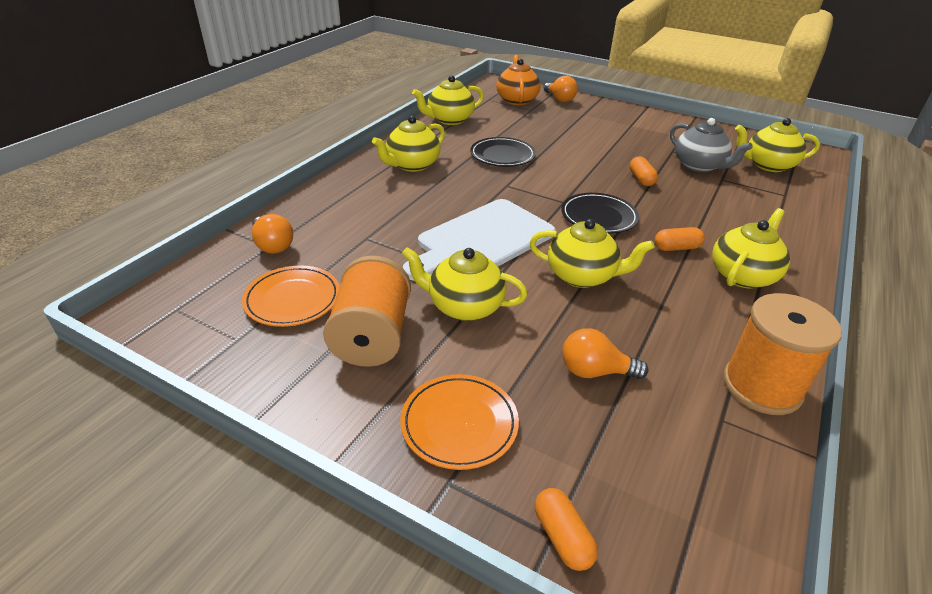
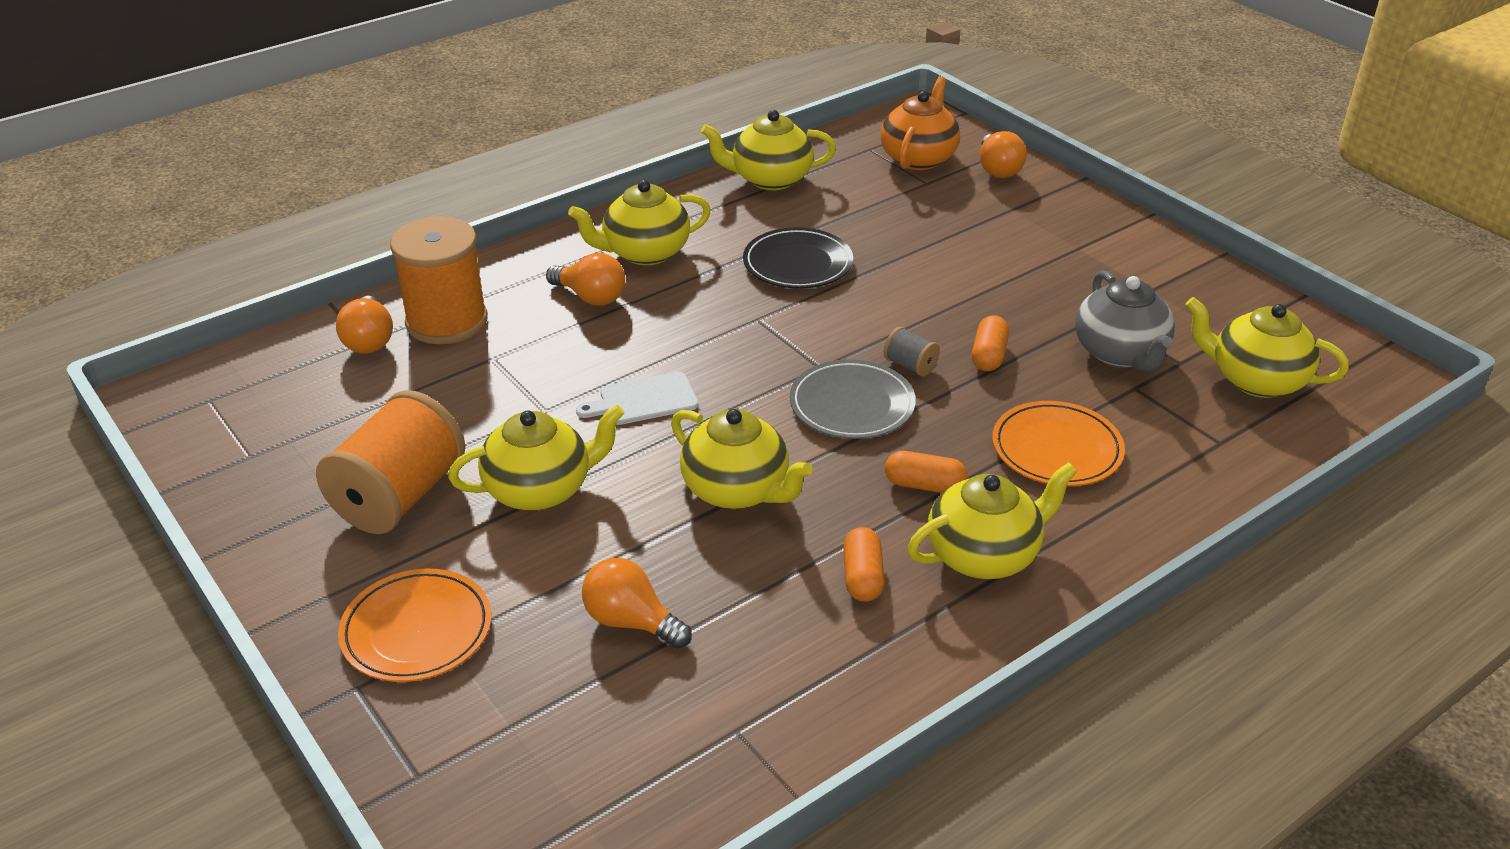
camera: 25 degrees right, 0 degrees up
orange plate [242,265,340,327] -> orange plate moved to [992,401,1125,486]
yellow teapot [402,247,527,321] -> yellow teapot turned 120 degrees clockwise [448,405,624,511]
white cutting board [403,199,555,281] -> white cutting board [576,372,698,425], size x0.47
orange capsule [535,488,598,571] -> orange capsule moved to [843,527,885,602]
black plate [561,193,639,234] -> grey plate [790,359,916,439]
orange spool [723,293,842,415] -> orange spool moved to [390,217,488,344]
none -> orange light bulb [546,253,625,306]
none -> grey spool [883,327,940,376]

